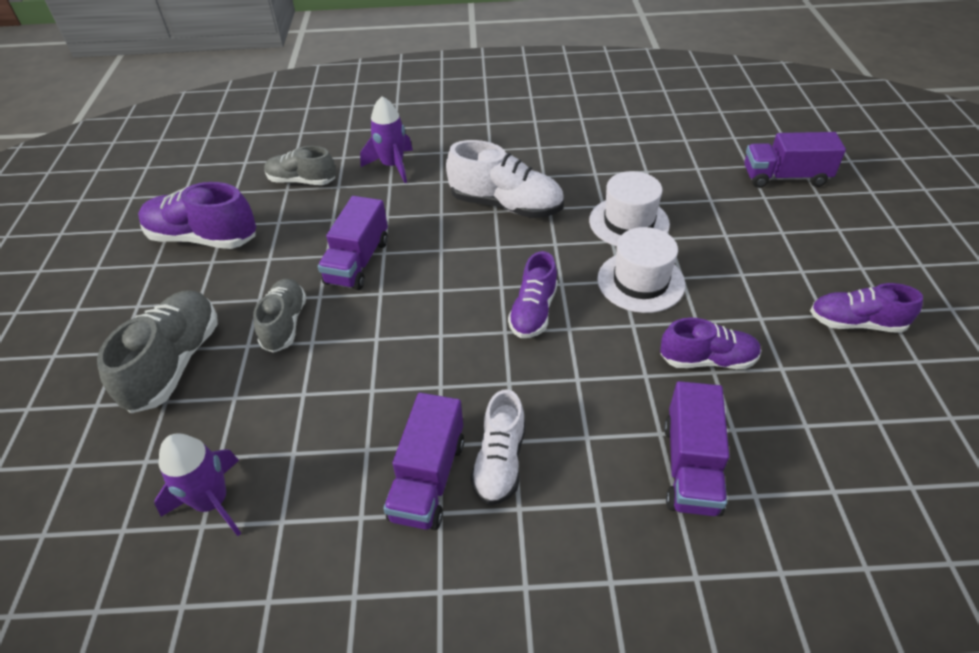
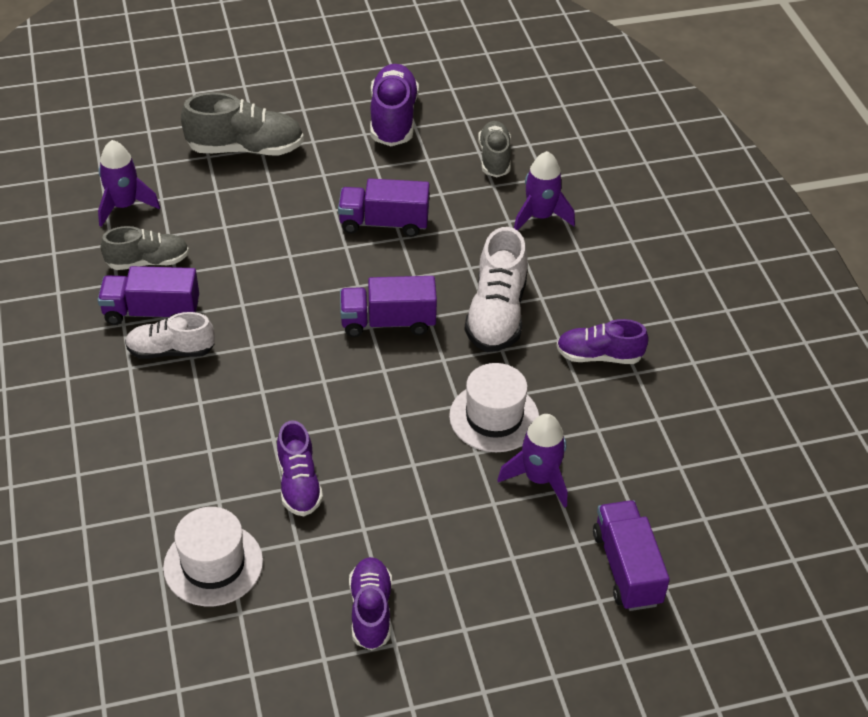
camera: 75 degrees right, 0 degrees up
grey shoe [253,279,307,353] -> grey shoe moved to [101,226,189,270]
purple shoe [508,251,558,338] -> purple shoe moved to [556,319,649,364]
white hat [597,227,685,313] -> white hat moved to [163,507,263,606]
purple truck [664,381,729,517] -> purple truck moved to [340,276,437,337]
none -> purple rocket [498,414,567,508]

